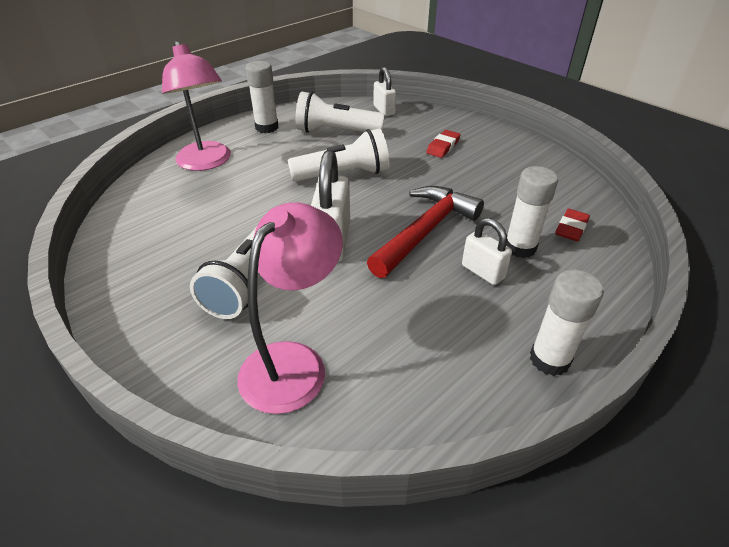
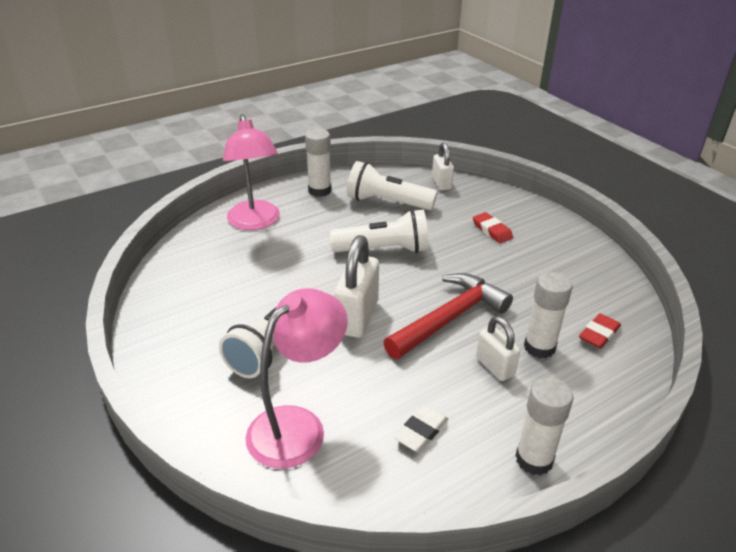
camera: 10 degrees right, 5 degrees down
red eraser [426,130,461,158] -> red eraser turned 75 degrees counterclockwise [473,212,513,244]
none -> white eraser [394,405,449,452]

